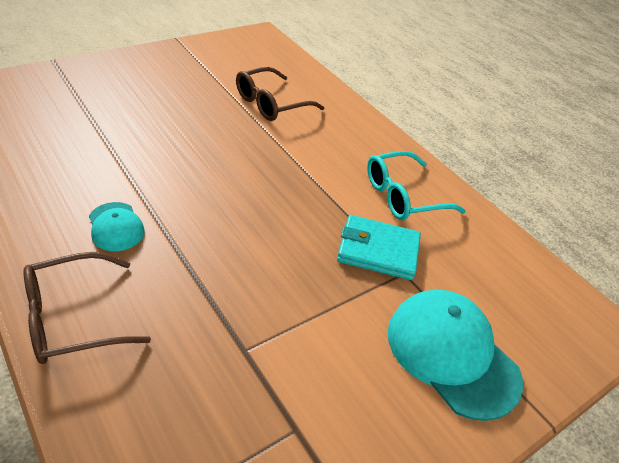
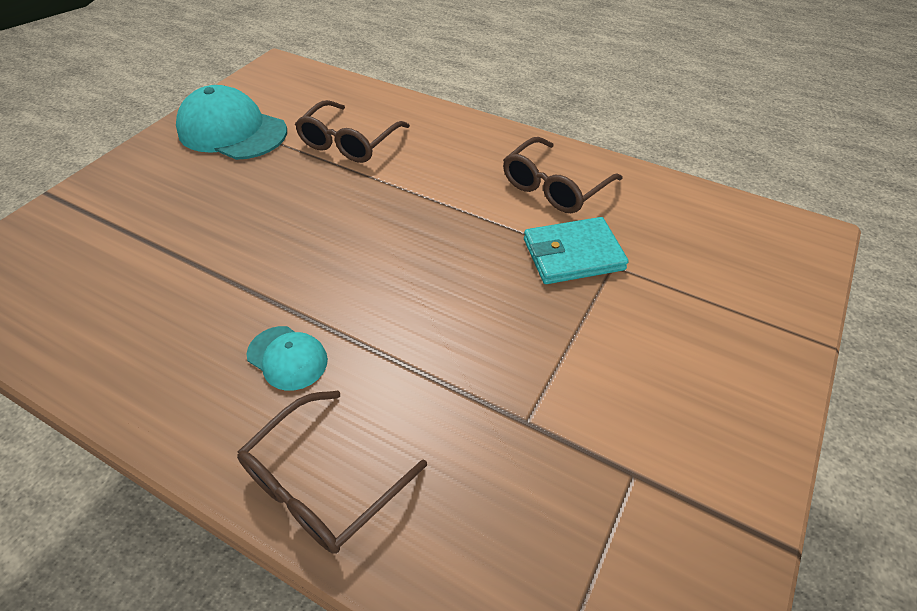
camera: 20 degrees left, 5 degrees up
turquoise glasses [367,151,466,220] -> brown glasses [503,137,623,213]
turquoise cap [388,290,523,421] -> turquoise cap moved to [176,85,287,160]

